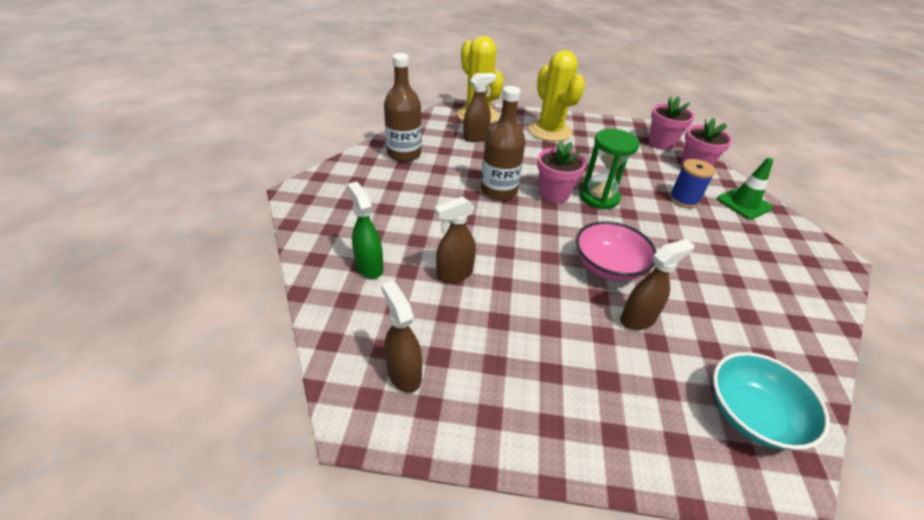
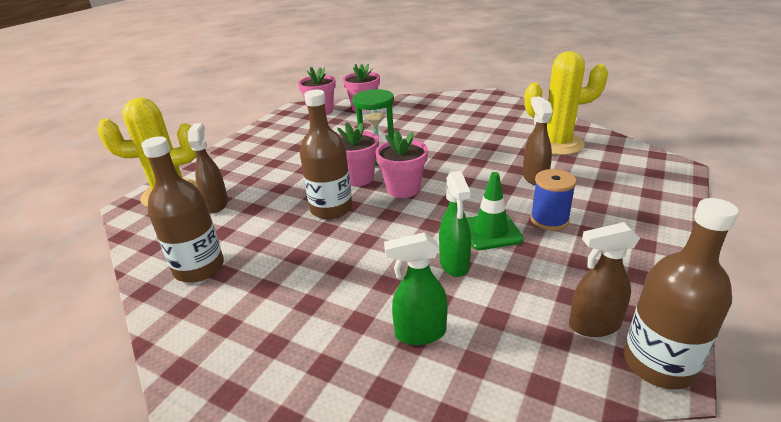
camera: 65 degrees left, 10 degrees down
brown spray bottle [435,196,476,283] -> green spray bottle [439,171,471,277]
yellow cactus [529,50,585,142] -> yellow cactus moved to [524,51,608,155]
pink bowl [576,221,657,281] -> none
blue spool [669,159,716,208] -> blue spool moved to [530,169,577,230]
turquoise bowl [713,352,830,450] -> none
green traffic cone [717,158,773,219] -> green traffic cone moved to [467,172,524,250]
none -> pink flower pot [376,130,428,198]
none -> brown bottle [624,198,739,389]

